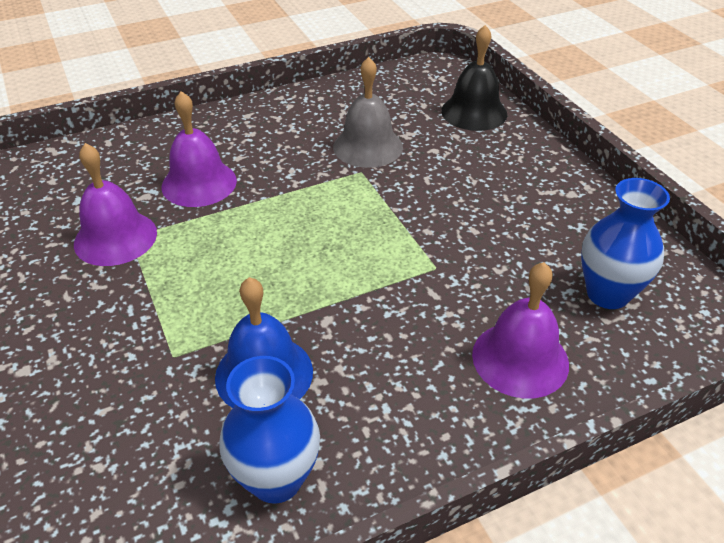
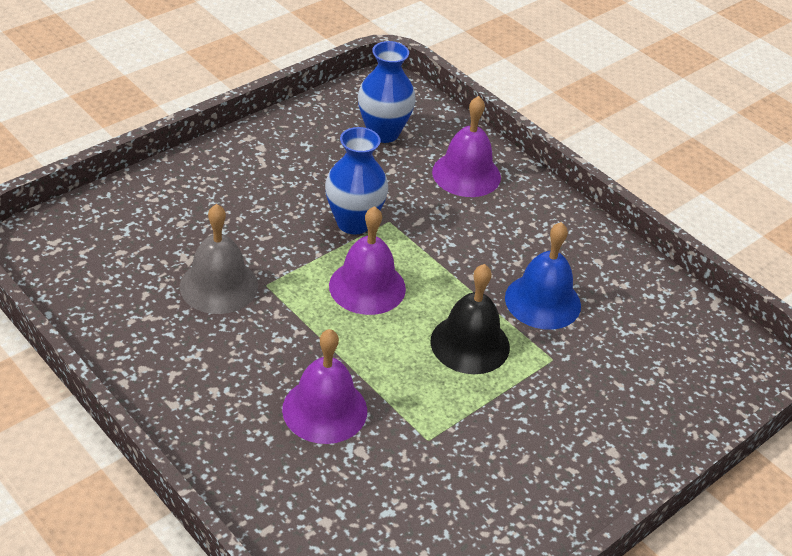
camera: 110 degrees left, 0 degrees up
purple bell [74,143,157,266] -> purple bell moved to [329,206,406,315]
blue vase [219,356,320,503] -> blue vase moved to [325,127,388,234]
black bell [441,25,507,131] -> black bell moved to [430,264,510,374]

